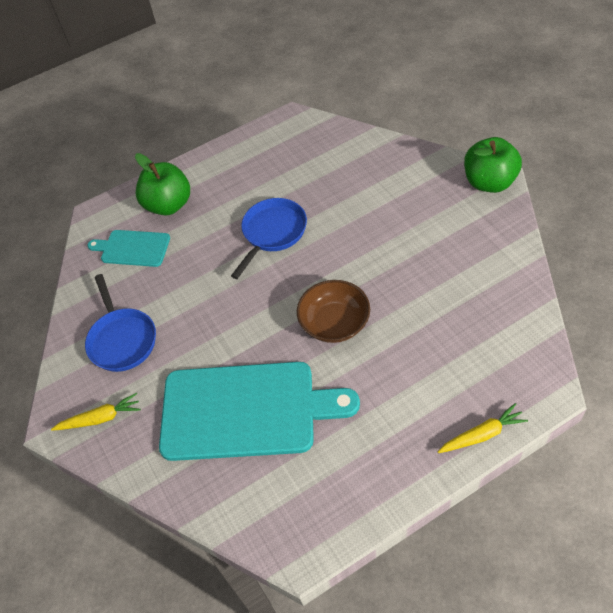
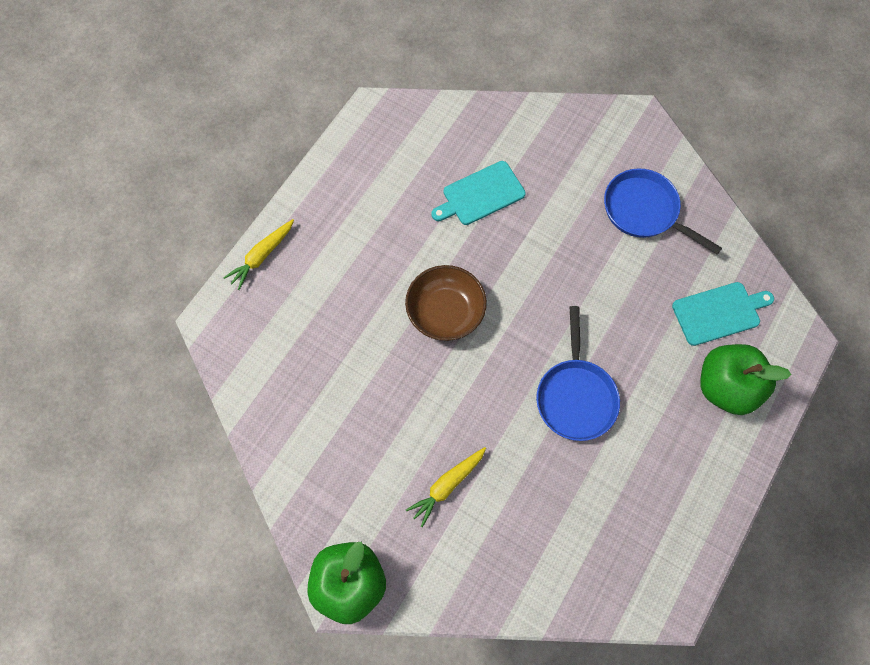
camera: 145 degrees right, 15 degrees up
yellow carrot [51,393,141,431] -> yellow carrot moved to [406,447,486,527]
turquoise cutting board [159,362,360,461] -> turquoise cutting board [431,161,526,225], size x0.50

